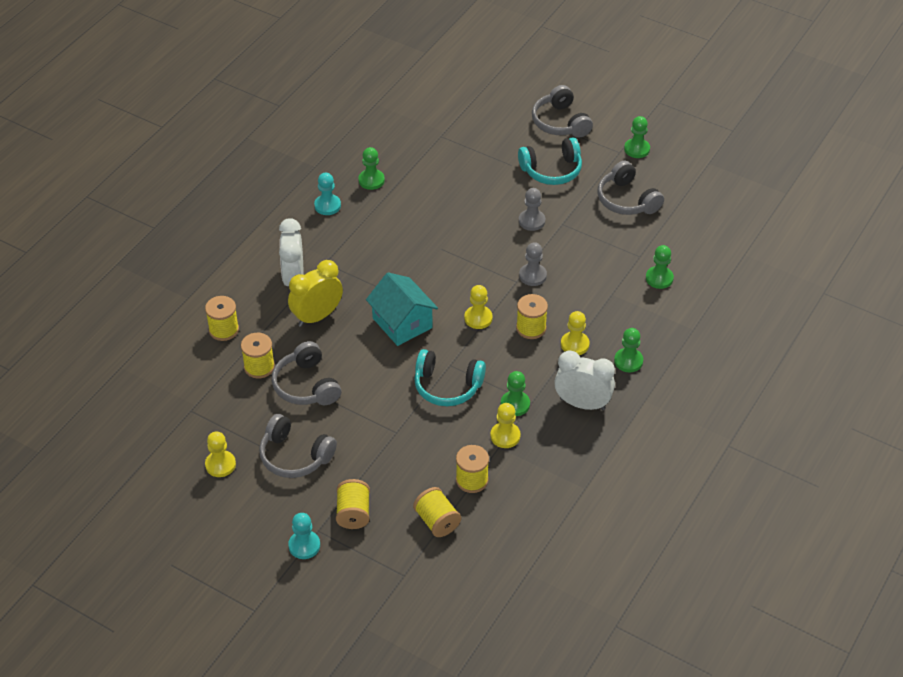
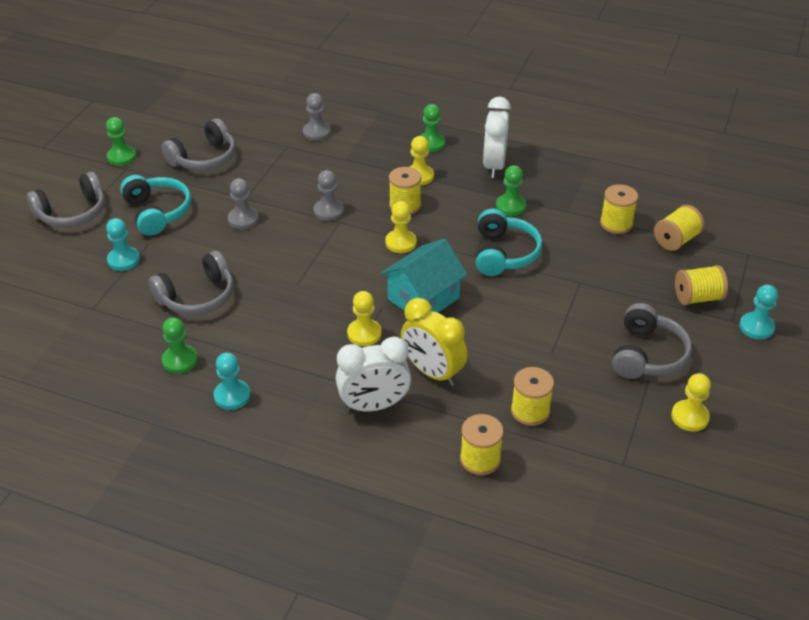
camera: 100 degrees left, 5 degrees down
grey headphones [272,341,341,405] -> grey headphones moved to [149,251,234,315]
yellow pawn [490,403,521,448] -> yellow pawn moved to [347,291,382,346]
green pawn [646,245,674,289] -> grey pawn [303,93,331,141]
none -> turquoise pawn [106,218,140,271]

